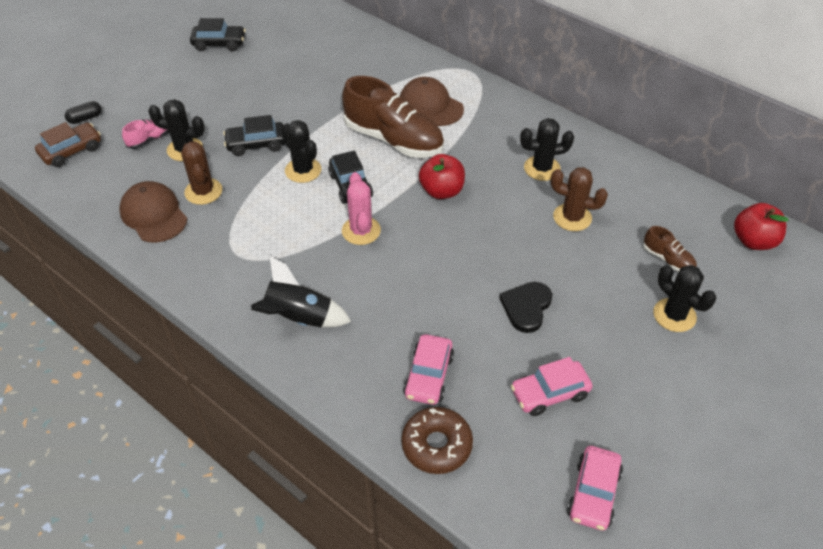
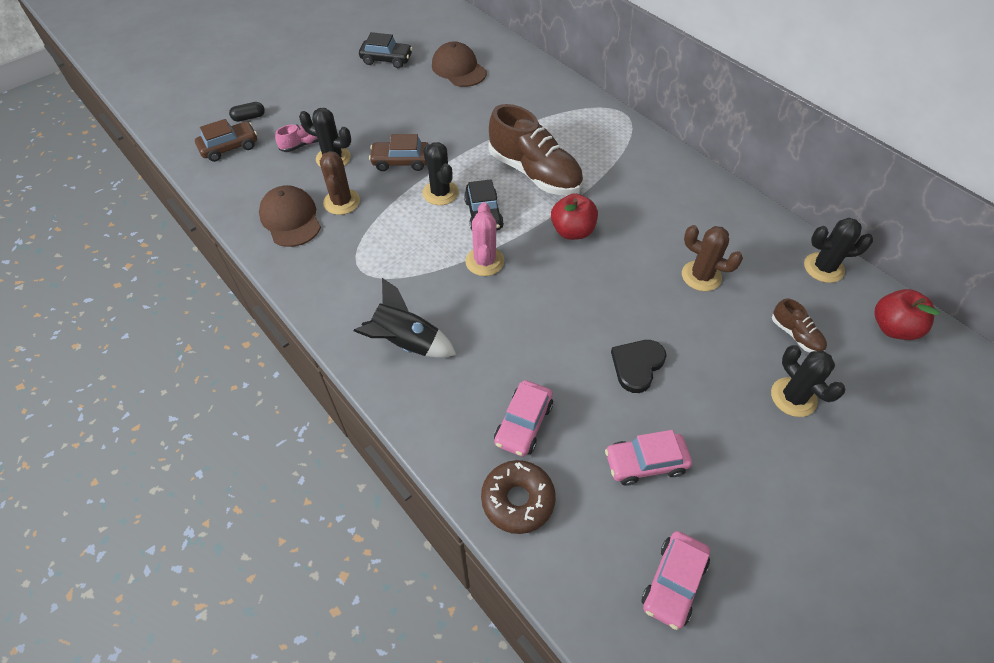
camera: 10 degrees right, 5 degrees up
black car [223,115,285,156] -> brown car [369,134,428,171]
brown cap [400,77,464,126] -> brown cap moved to [432,41,487,87]
black cactus [520,118,574,181] -> black cactus moved to [804,218,873,283]

